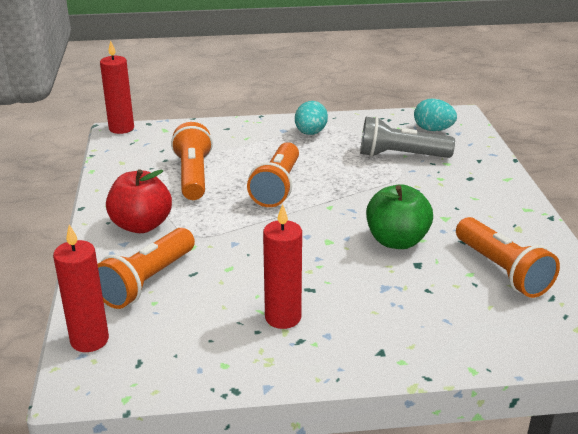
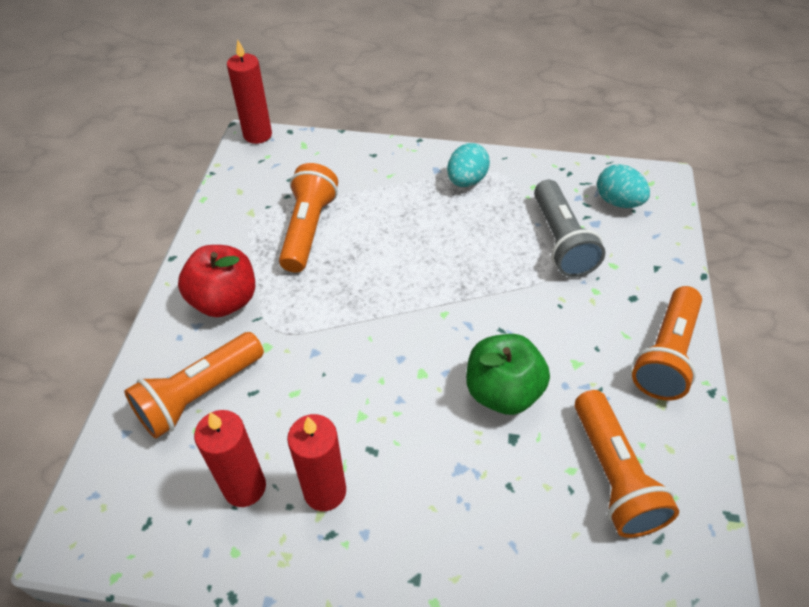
camera: 15 degrees right, 20 degrees up
red candle [53,224,109,352] -> red candle moved to [194,410,266,507]
orange flashlight [247,142,299,207] -> orange flashlight moved to [632,286,702,401]
grey flashlight [360,116,455,158] -> grey flashlight turned 120 degrees counterclockwise [534,180,606,277]

